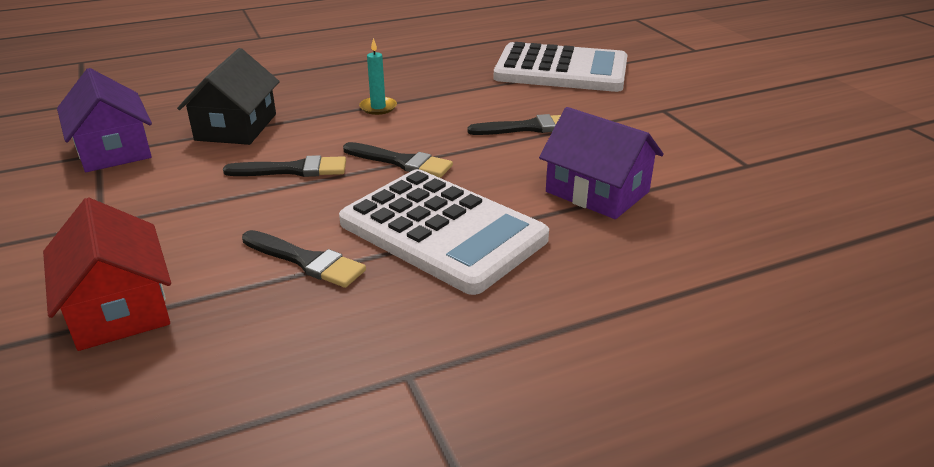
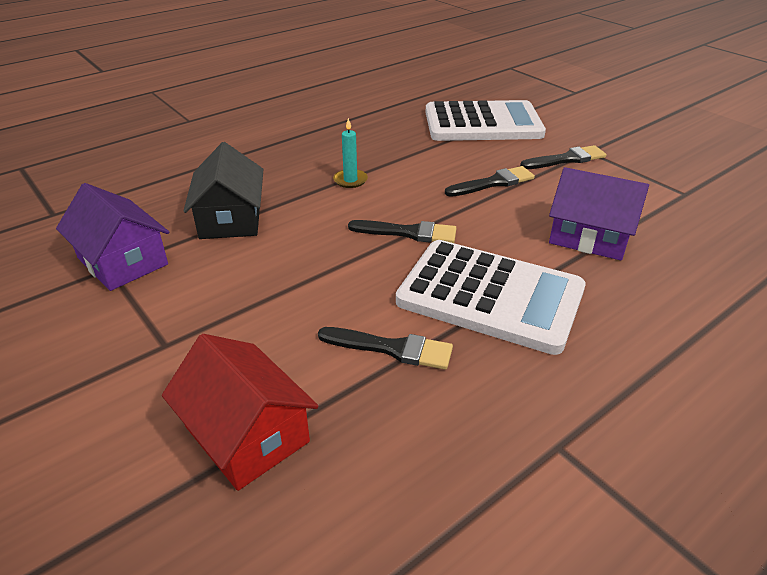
camera: 15 degrees left, 5 degrees up
black brush [223,155,346,177] -> black brush moved to [520,145,606,169]

